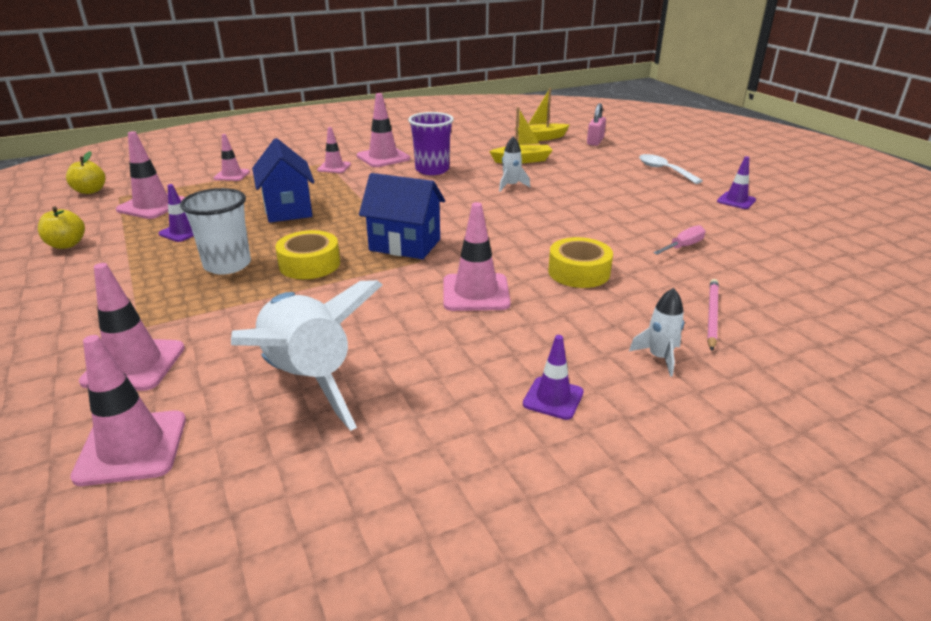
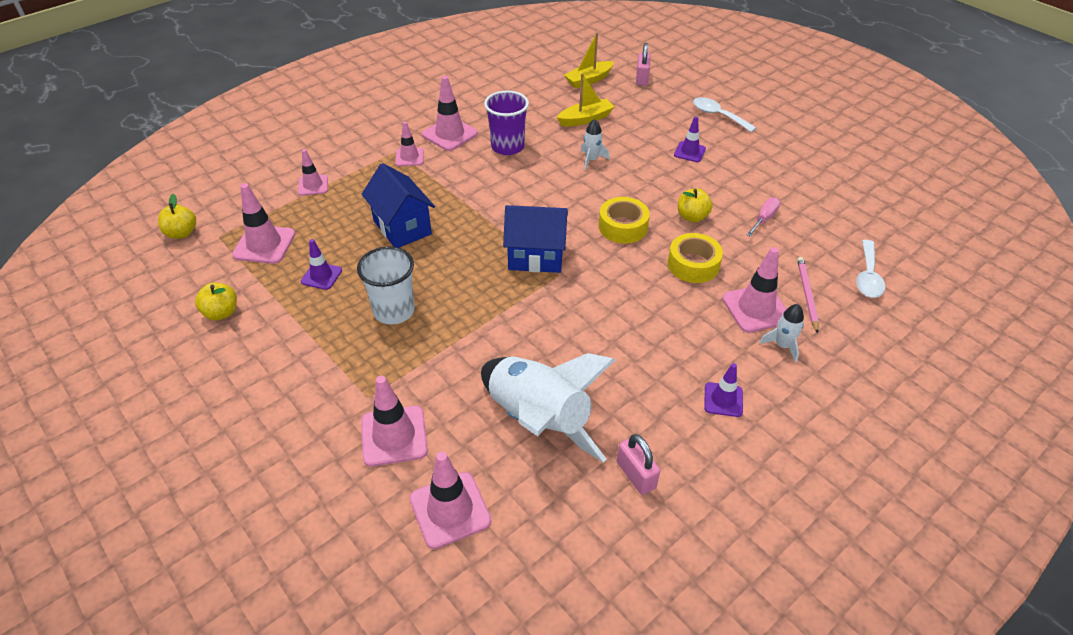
camera: 15 degrees left, 15 degrees up
yellow tape [275,230,340,279] -> yellow tape moved to [599,197,650,244]
pink traffic cone [443,202,510,311] -> pink traffic cone moved to [722,247,786,333]
purple traffic cone [717,156,756,209] -> purple traffic cone moved to [674,116,706,162]
none -> pink padlock [617,434,660,495]
none -> yellow apple [678,189,713,222]
none -> white spoon [856,240,885,298]

